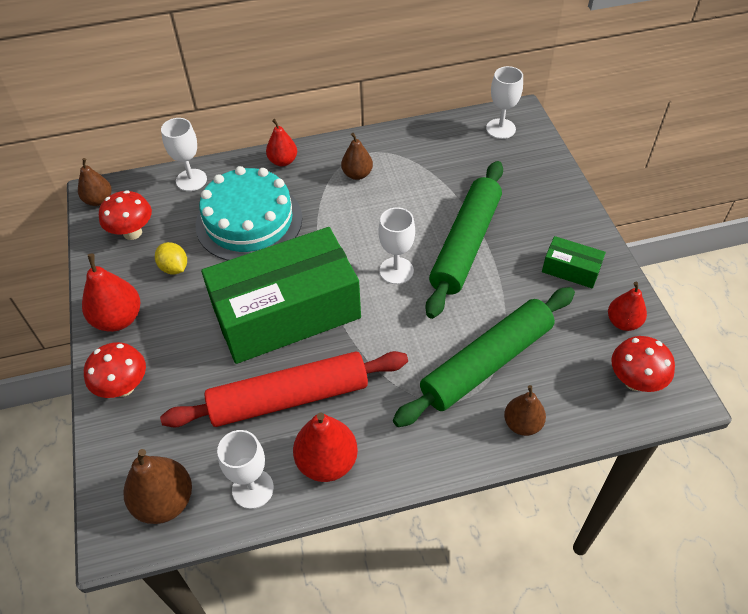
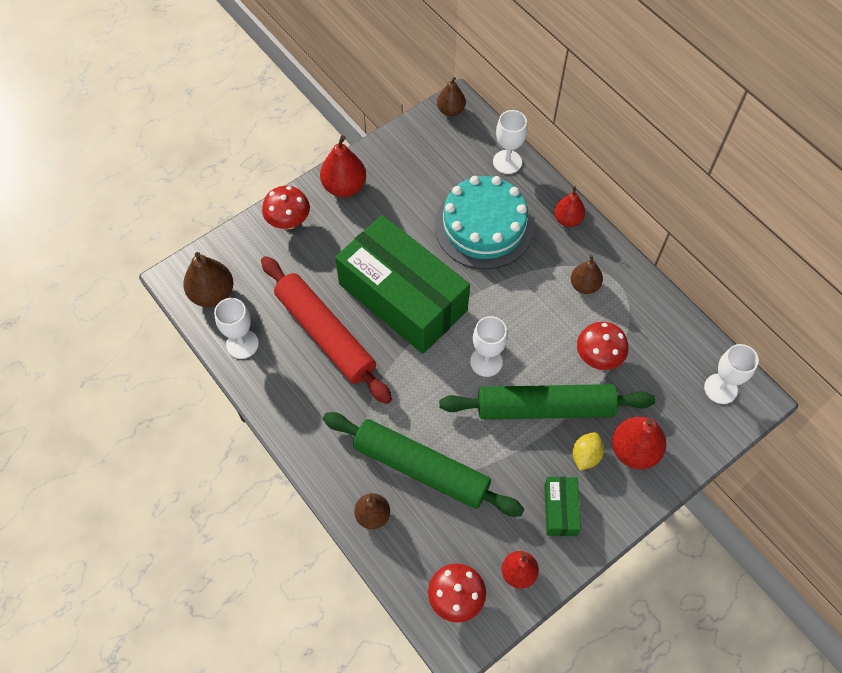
camera: 65 degrees right, 10 degrees up
red mushroom [99,190,152,240] -> red mushroom moved to [577,322,628,370]
yellow lemon [155,242,187,274] -> yellow lemon moved to [573,432,604,470]
red pear [293,413,358,482] -> red pear moved to [612,417,666,469]

